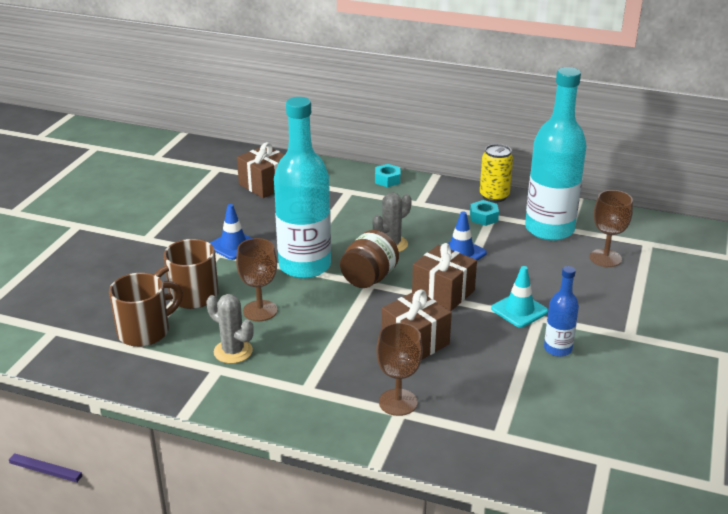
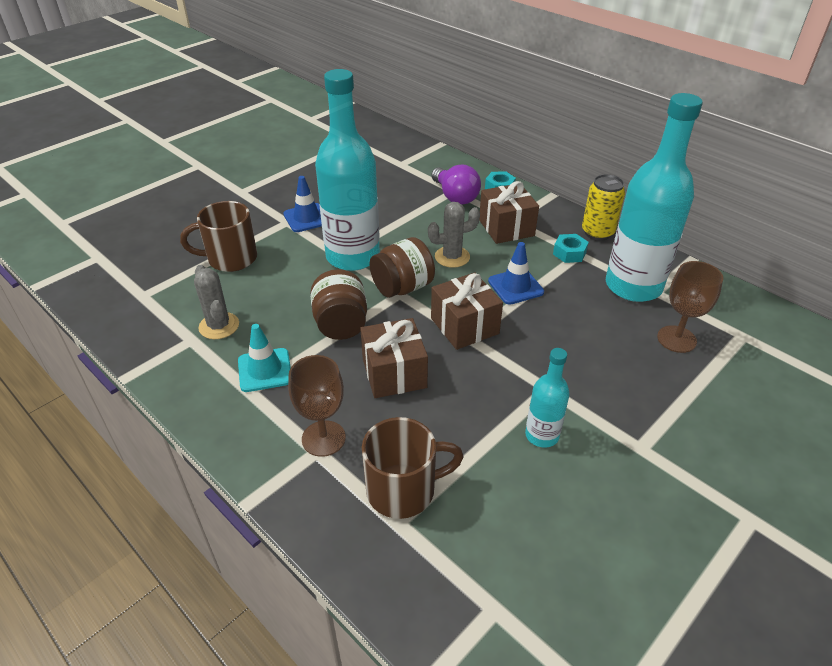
camera: 25 degrees right, 10 degrees up
brown mug [109,273,183,347] -> brown mug moved to [362,417,464,519]
brown goblet [236,238,277,321] -> none
brown gift [237,142,284,198] -> brown gift moved to [479,181,539,244]
turquoise traffic cone [491,266,548,328] -> turquoise traffic cone moved to [238,324,291,392]
blue bottle [544,266,579,357] -> turquoise bottle [525,348,570,448]
none -> brown jar [310,269,367,340]
none -> purple light bulb [431,164,481,205]

